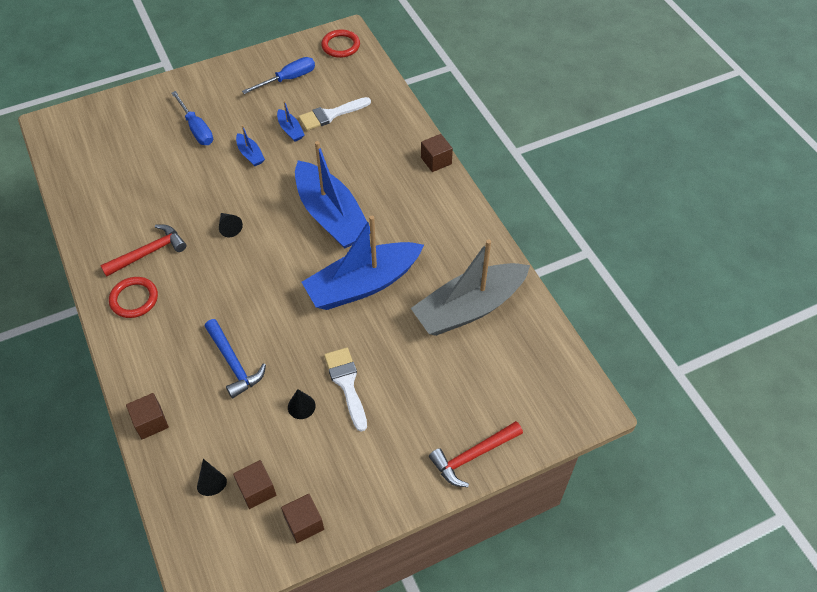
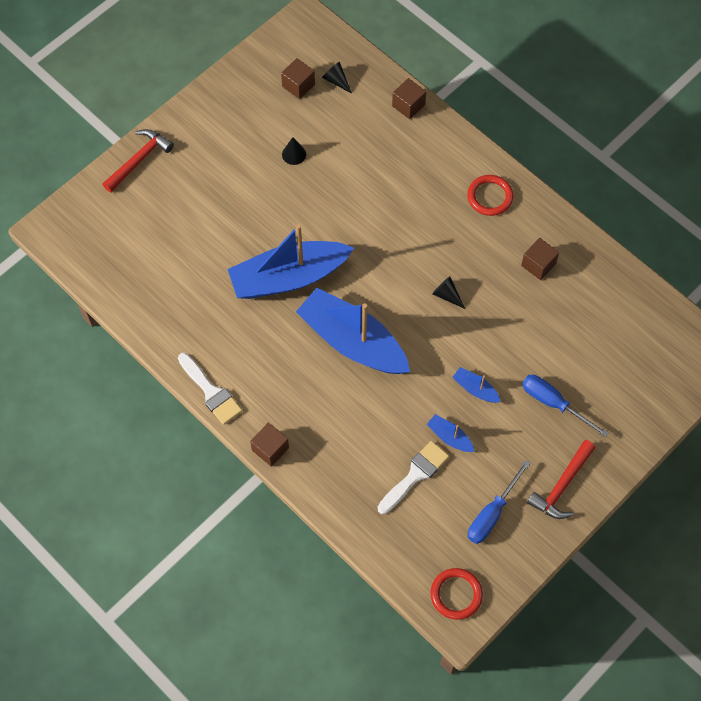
camera: 160 degrees right, 10 degrees up
red hammer [100,224,186,277] -> red hammer moved to [527,440,595,519]
blue hammer [204,319,266,398] -> none
brown cube [281,494,324,543] -> brown cube moved to [521,238,559,280]
blue boat [302,216,424,310] -> blue boat turned 150 degrees counterclockwise [228,224,354,299]
white brush [324,347,367,432] -> white brush moved to [178,353,242,425]
grey boat [411,239,530,336] -> none

